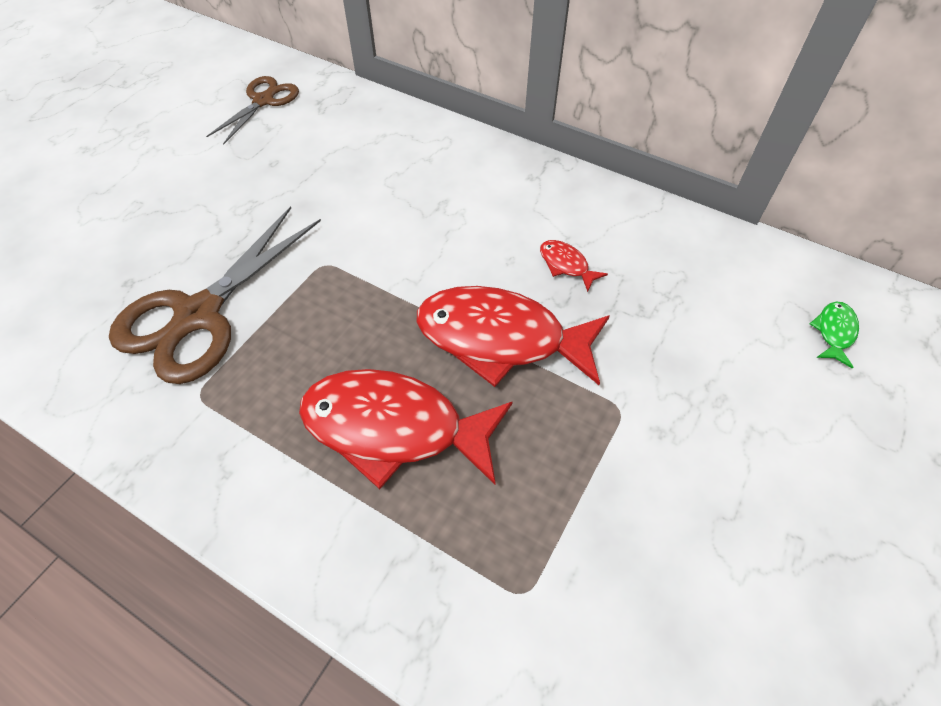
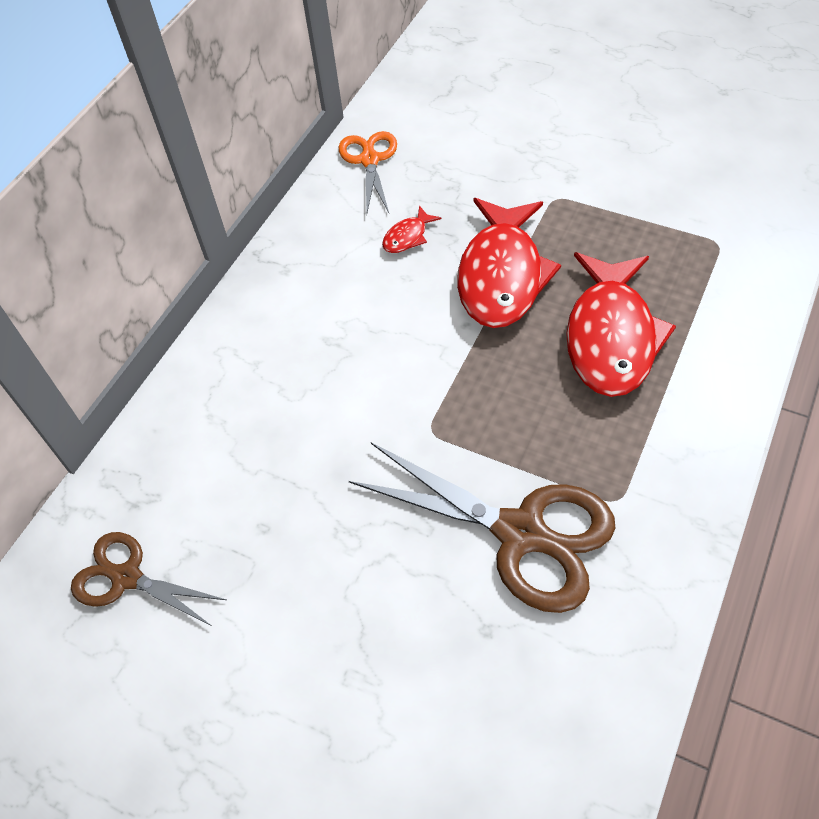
camera: 90 degrees left, 0 degrees up
green fish [810,301,859,368] -> none
none -> orange scissors [339,131,397,213]

